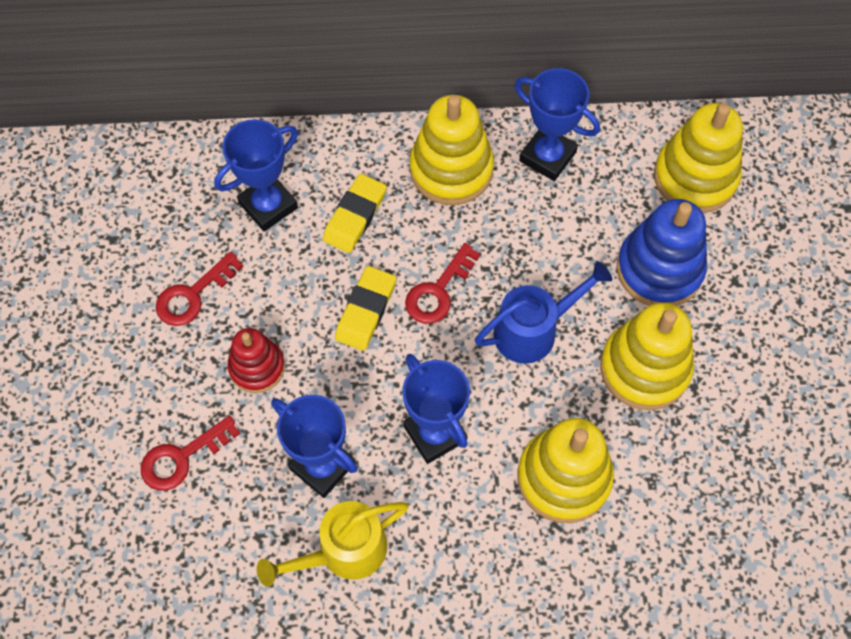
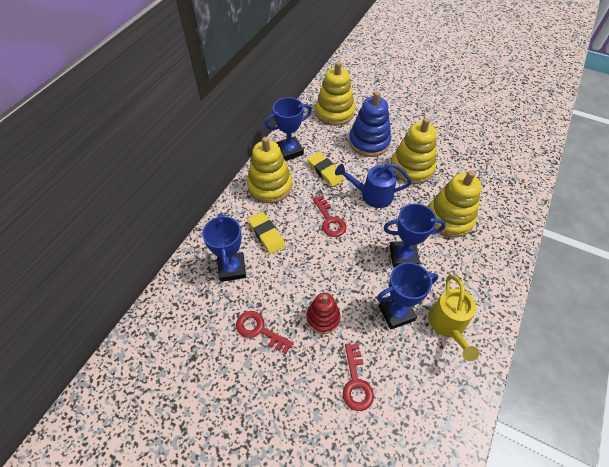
camera: 60 degrees left, 10 degrees down
red key [156,251,244,326] -> red key turned 135 degrees clockwise [236,311,294,354]
yellow eraser [335,266,396,351] -> yellow eraser moved to [307,152,344,187]
blue watering can [475,261,612,364] -> blue watering can turned 90 degrees counterclockwise [335,163,412,208]

